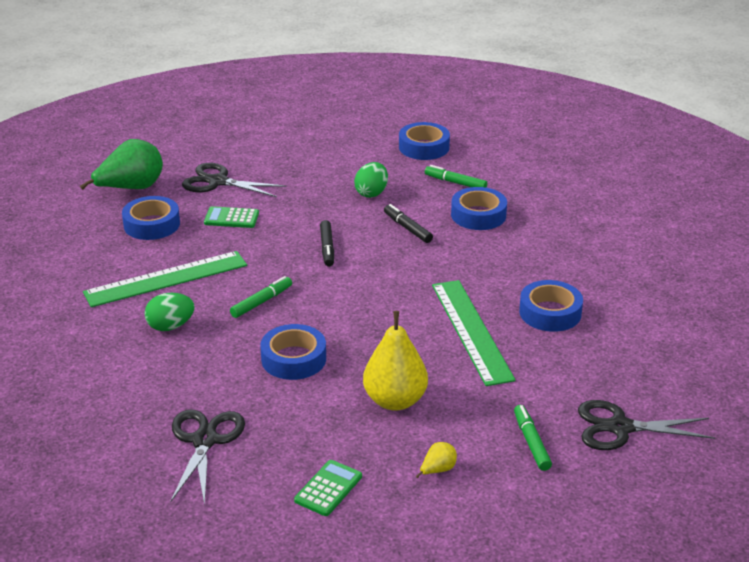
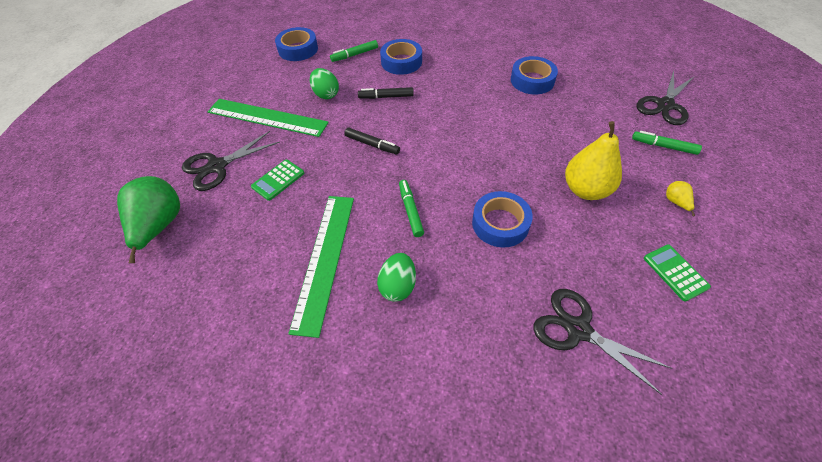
camera: 55 degrees left, 20 degrees up
blue tape [122,196,180,240] -> none
green ruler [432,280,516,386] -> green ruler moved to [208,99,329,137]

